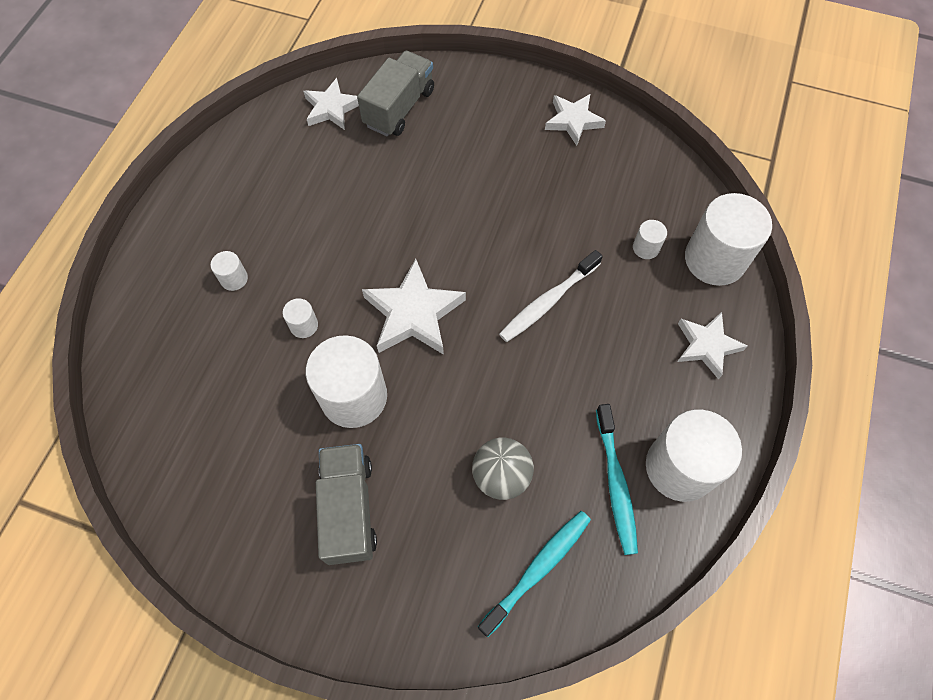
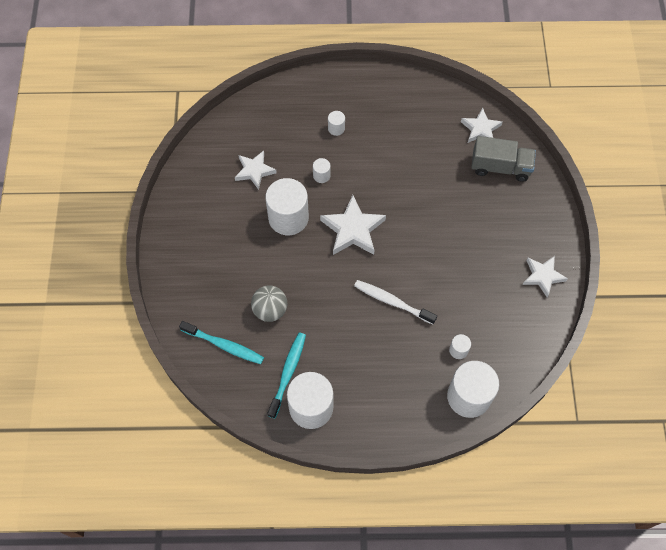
camera: 70 degrees right, 0 degrees up
grey truck [316,444,377,565] -> none
turquoise toothbrush [596,404,638,555] -> turquoise toothbrush turned 135 degrees clockwise [268,332,306,418]
white star [677,312,747,379] -> white star moved to [235,151,277,190]

